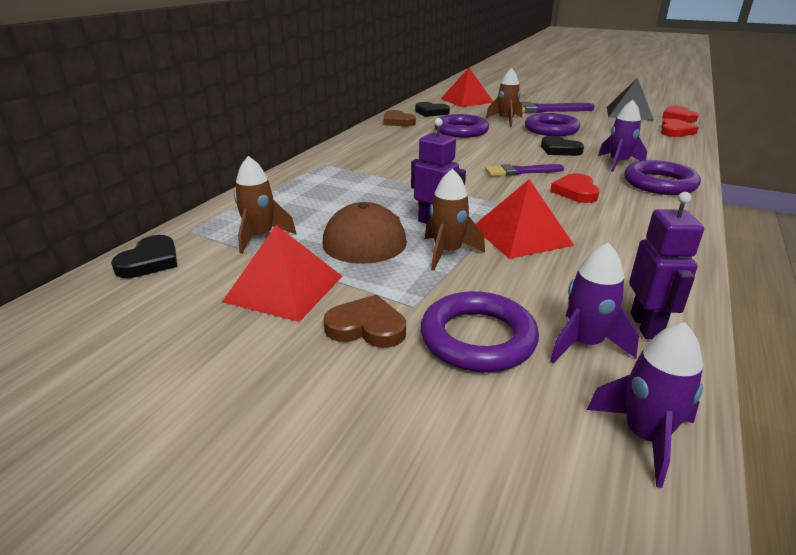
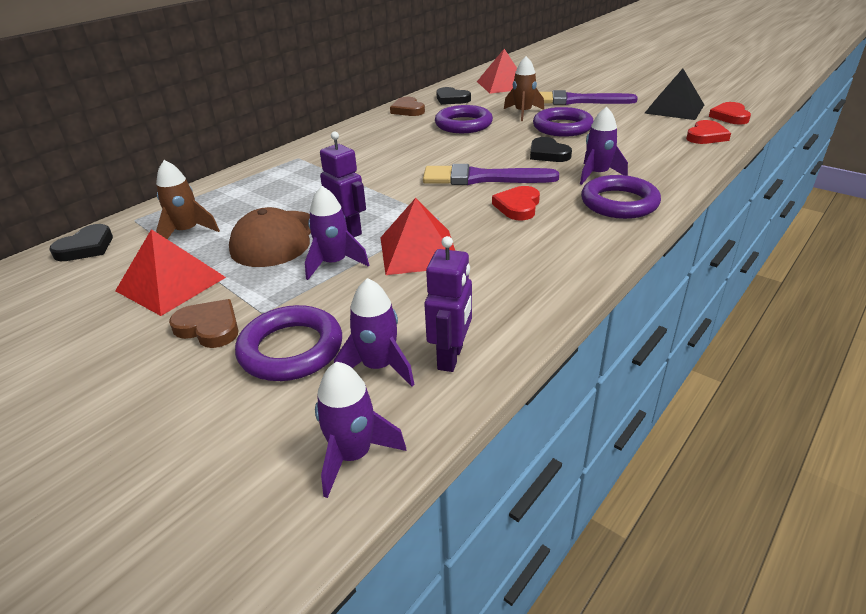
camera: 15 degrees right, 5 degrees up
brown rocket [425,168,485,271] -> purple rocket [305,186,369,280]
purple brush [485,164,564,176] -> purple brush [423,164,559,185], size x1.61

